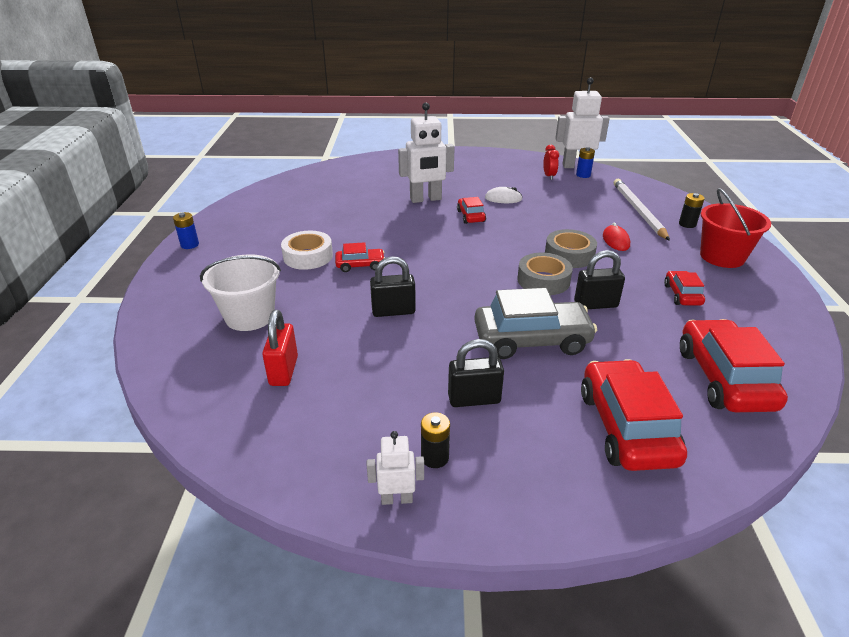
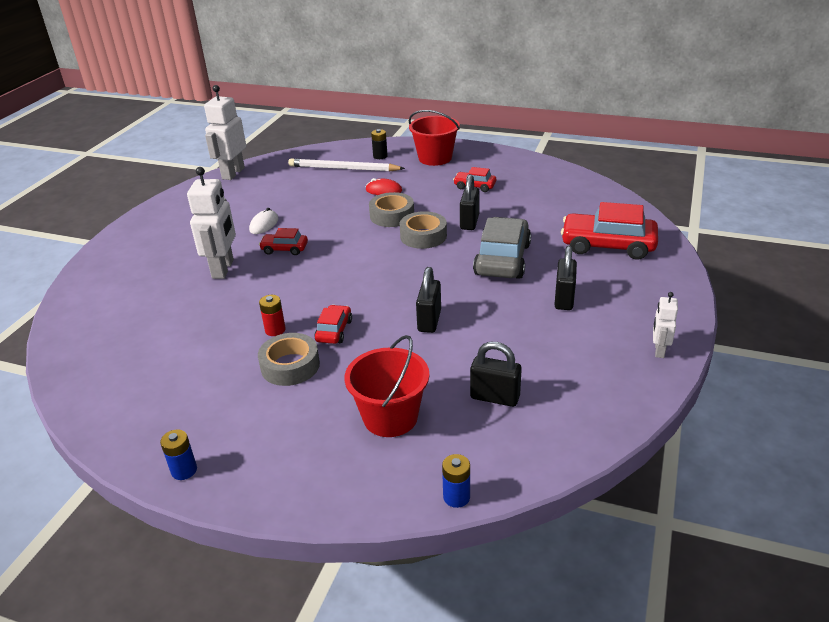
camera: 70 degrees left, 0 degrees up
white bucket [200,254,281,331] -> red bucket [344,335,429,437]
red padlock [262,310,298,386] -> black padlock [470,342,522,407]
white tape [281,231,333,270] -> grey tape [258,333,320,386]
black battery [421,412,450,468] -> none
red clock [543,145,559,180] -> none
blue battery [576,147,595,178] -> blue battery moved to [442,454,470,508]
red car [680,319,788,412] -> none
none -> red battery [259,295,286,336]

